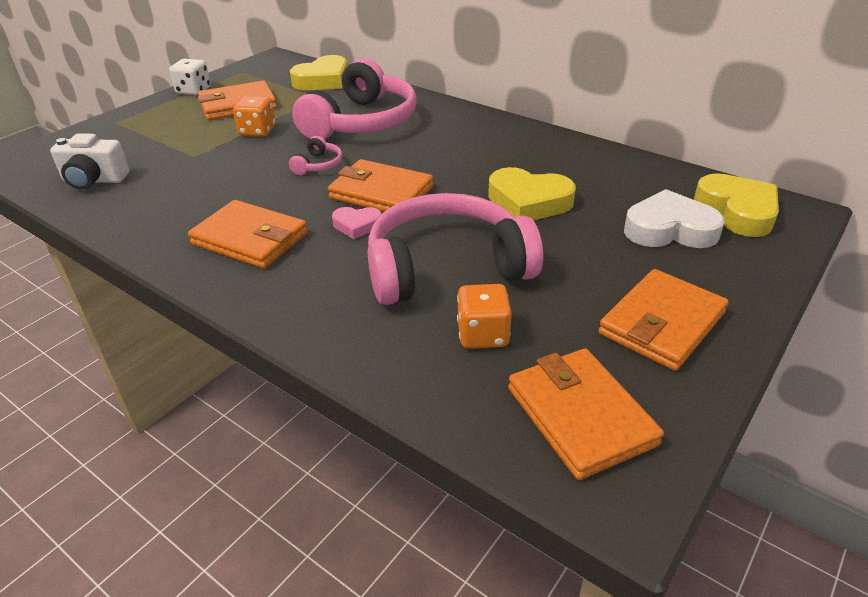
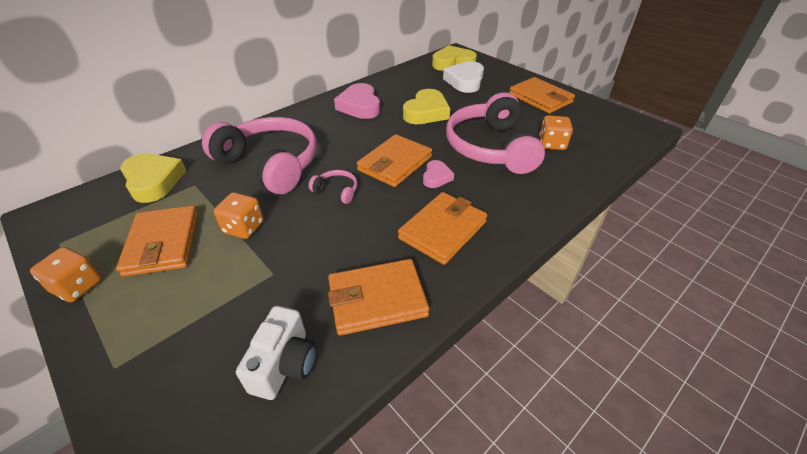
camera: 80 degrees left, 5 degrees up
white dice [169,59,211,95] -> orange dice [30,247,102,302]
orange wallet [508,348,664,480] -> orange wallet moved to [328,259,429,336]
none -> pink heart [334,83,380,119]

